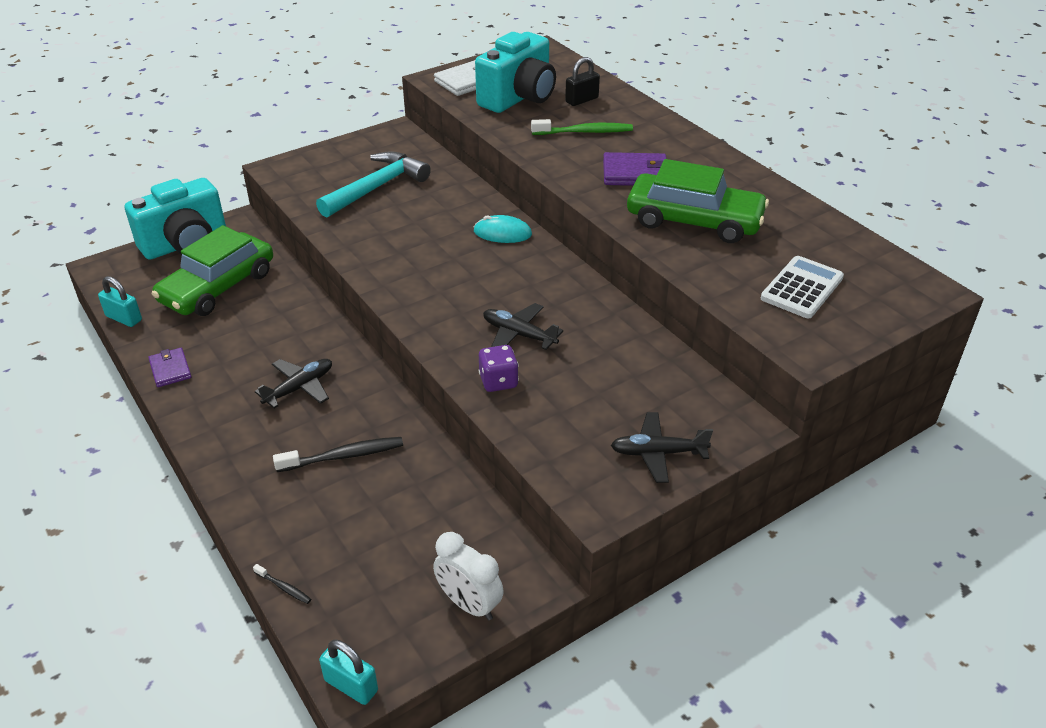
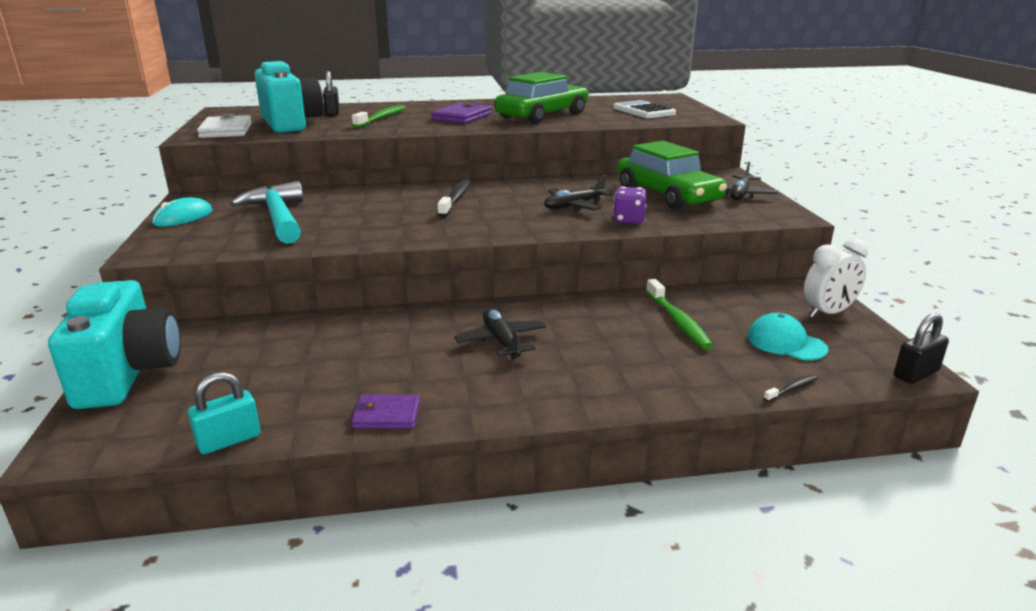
camera: 65 degrees left, 15 degrees down
green car [152,225,273,316] -> green car moved to [617,141,727,209]
black toothbrush [273,437,403,472] -> black toothbrush moved to [438,179,470,217]
turquoise padlock [319,640,378,705] -> black padlock [894,313,949,384]
turquoise mouse [474,215,532,243] -> turquoise mouse moved to [152,197,212,227]
none -> green toothbrush [646,279,713,349]
none -> turquoise cap [747,313,828,360]

